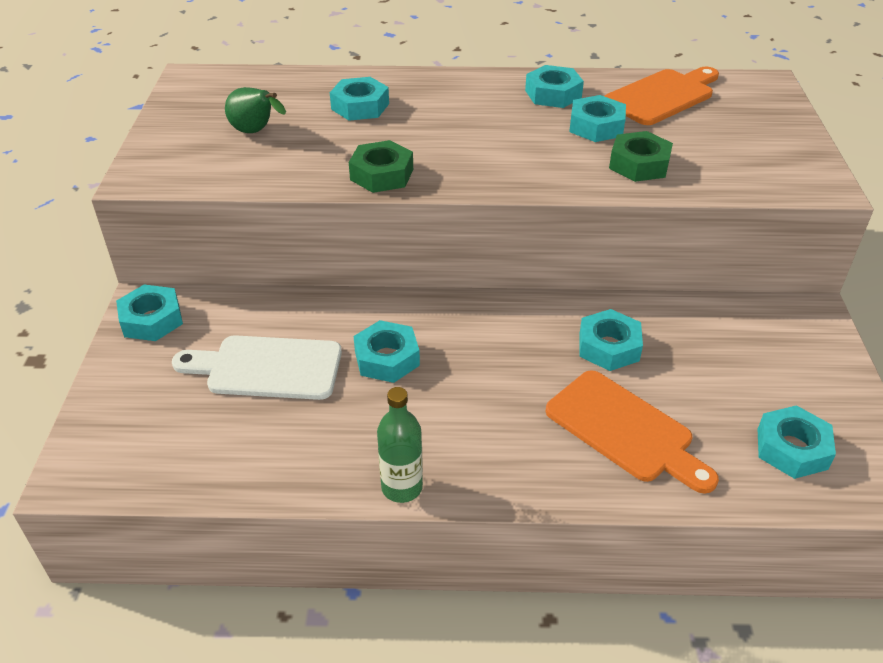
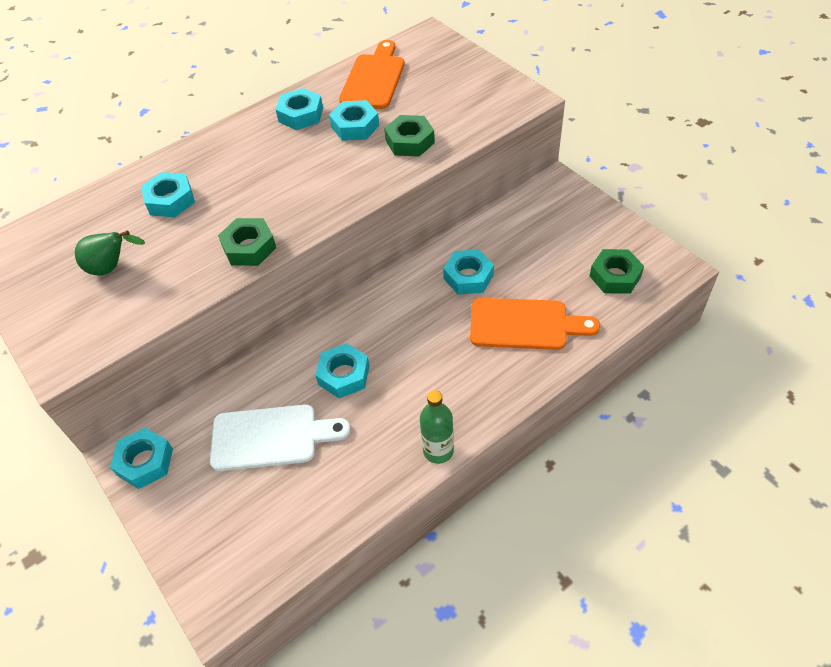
camera: 35 degrees left, 10 degrees up
white cutting board [172,335,342,400] -> white cutting board turned 150 degrees counterclockwise [210,404,351,471]
turquoise nut [758,405,836,479] -> green nut [590,249,644,294]

